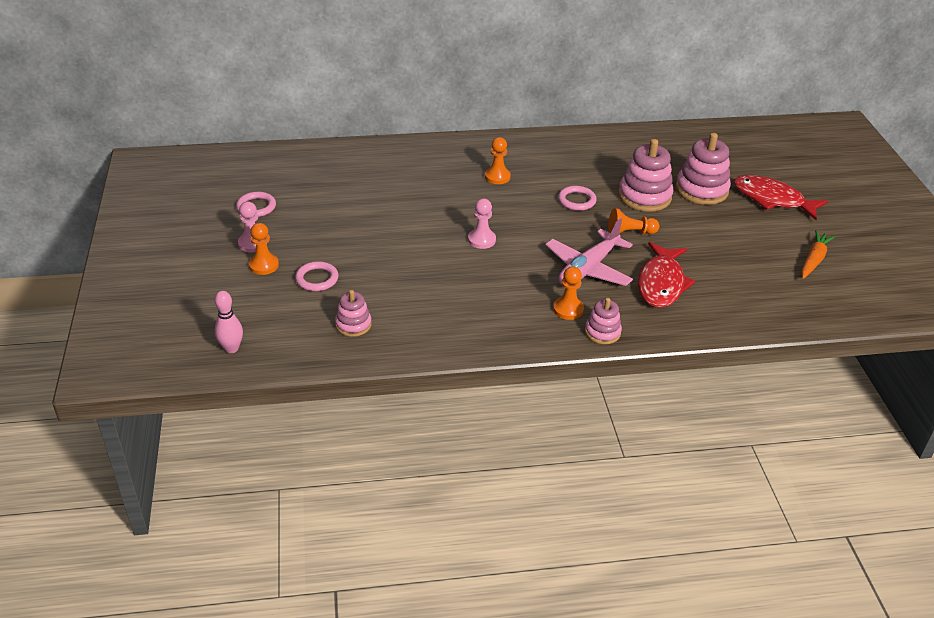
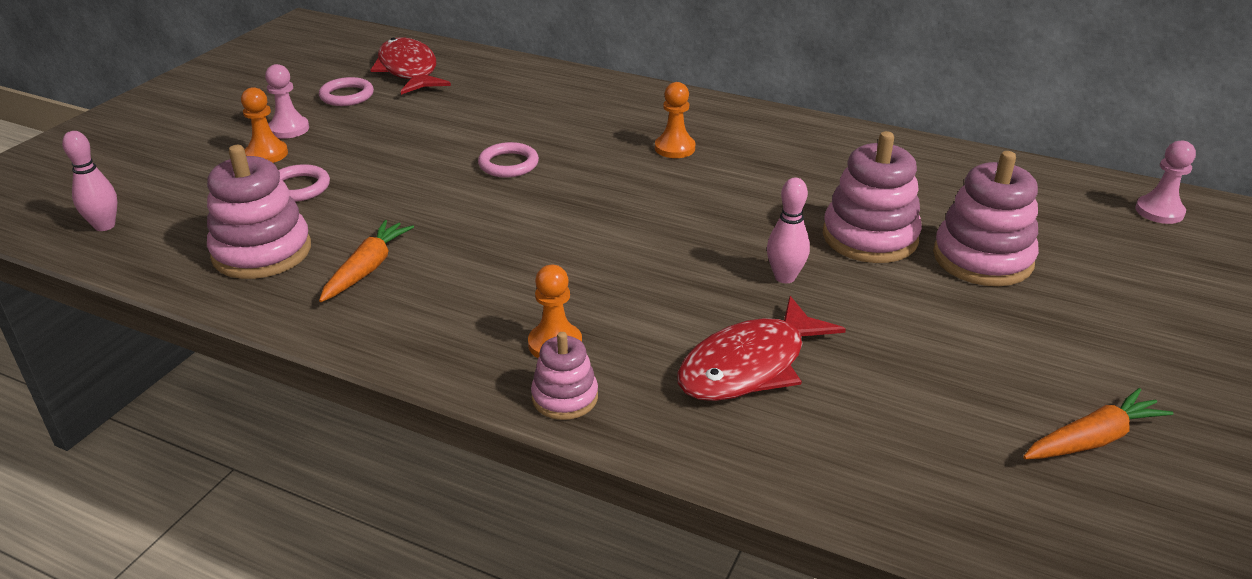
camera: 35 degrees right, 5 degrees down
pink stacking toy [335,290,372,337] -> pink stacking toy [207,145,311,279], size x1.75
pink pawn [468,198,496,249] -> pink pawn moved to [1135,140,1196,224]
pink plane [545,218,633,286] -> none
pink ring [558,186,597,211] -> pink ring moved to [478,142,539,177]
orange pawn [608,208,659,234] -> pink bowling pin [767,178,810,283]
red fish [734,175,828,220] -> red fish moved to [370,37,451,95]
none -> orange carrot [319,220,414,302]

